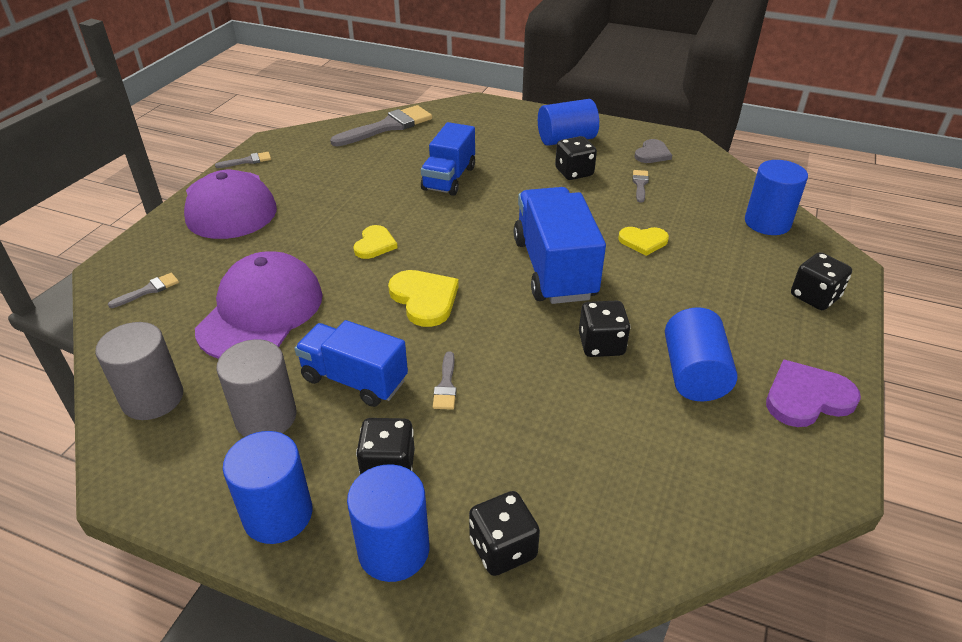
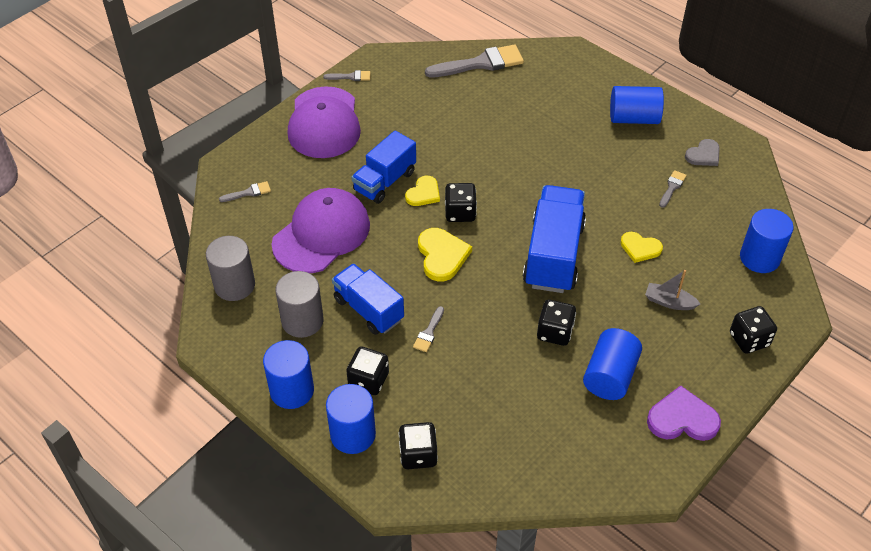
camera: 20 degrees right, 10 degrees up
blue truck [421,122,475,196] -> blue truck moved to [351,131,416,204]
black dice [555,136,597,180] -> black dice moved to [445,183,477,222]
none -> grey boat [645,270,700,310]

